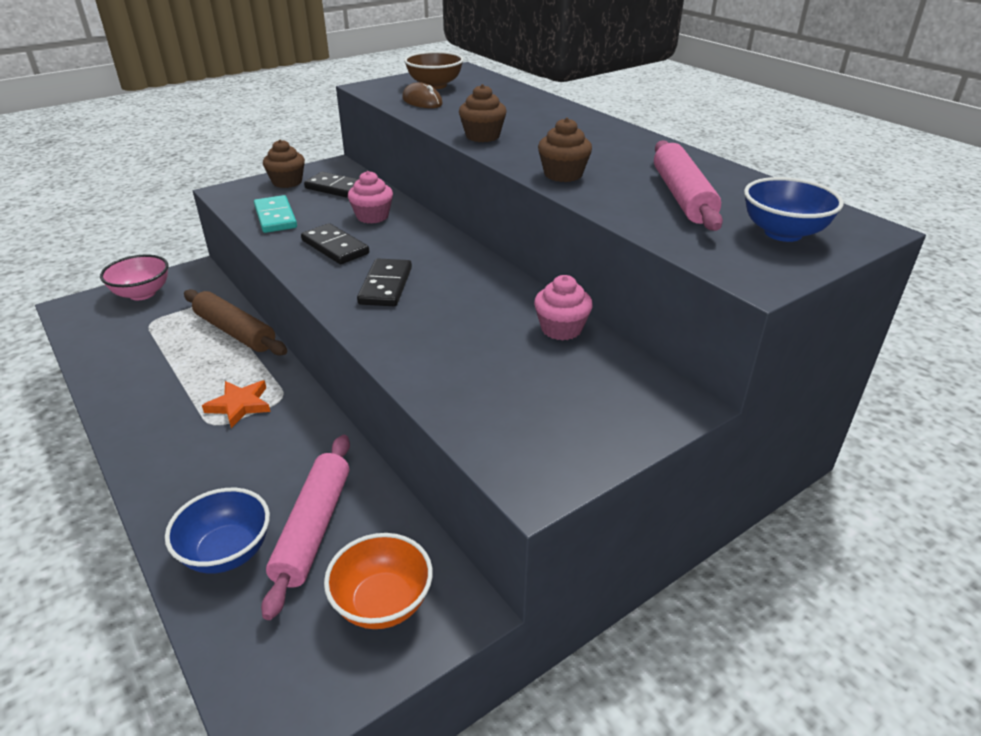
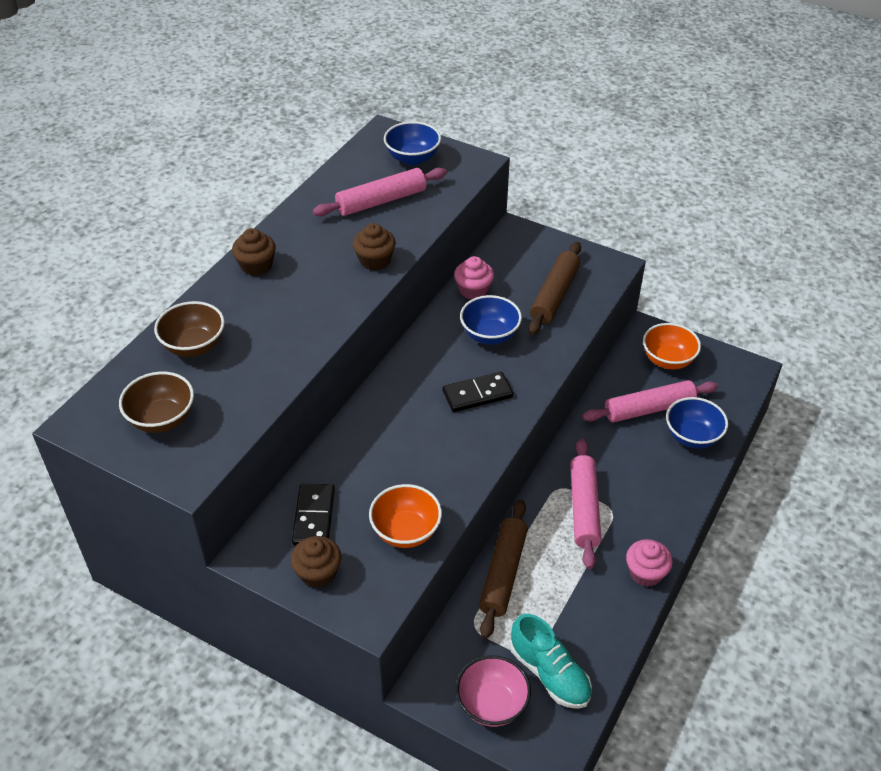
camera: 115 degrees left, 10 degrees up
orange star [202,380,271,428] -> pink rolling pin [570,439,601,569]
turquoise domino [254,195,297,233] -> orange bowl [369,484,442,548]
black domino [301,223,369,264] -> none
pink cupcake [348,171,393,224] -> pink cupcake moved to [626,539,673,587]
brown mouse [402,82,443,108] -> none
brown cupcake [459,84,507,142] -> brown cupcake moved to [232,228,276,276]
none -> brown bowl [154,301,225,357]
none -> blue bowl [460,295,522,345]
none -> turquoise shoe [510,614,592,709]
none -> brown rolling pin [528,242,581,335]

